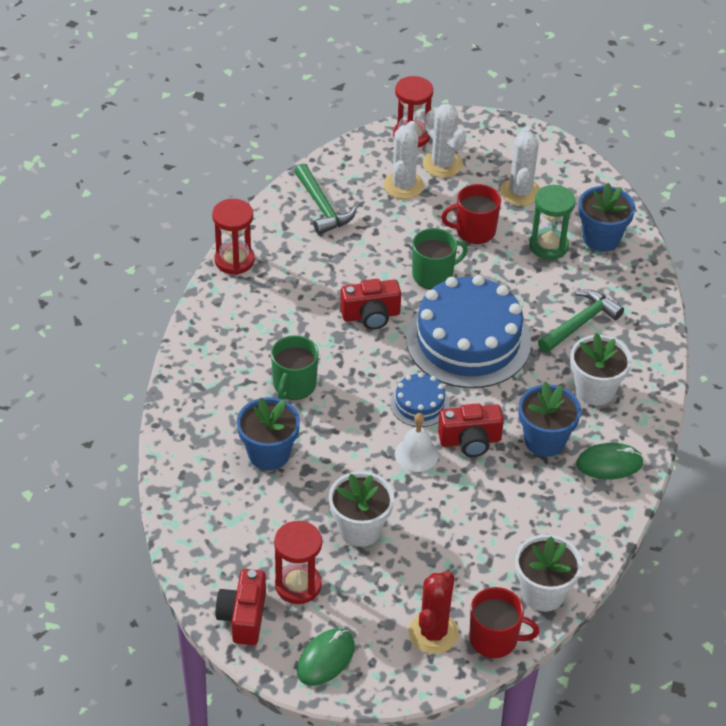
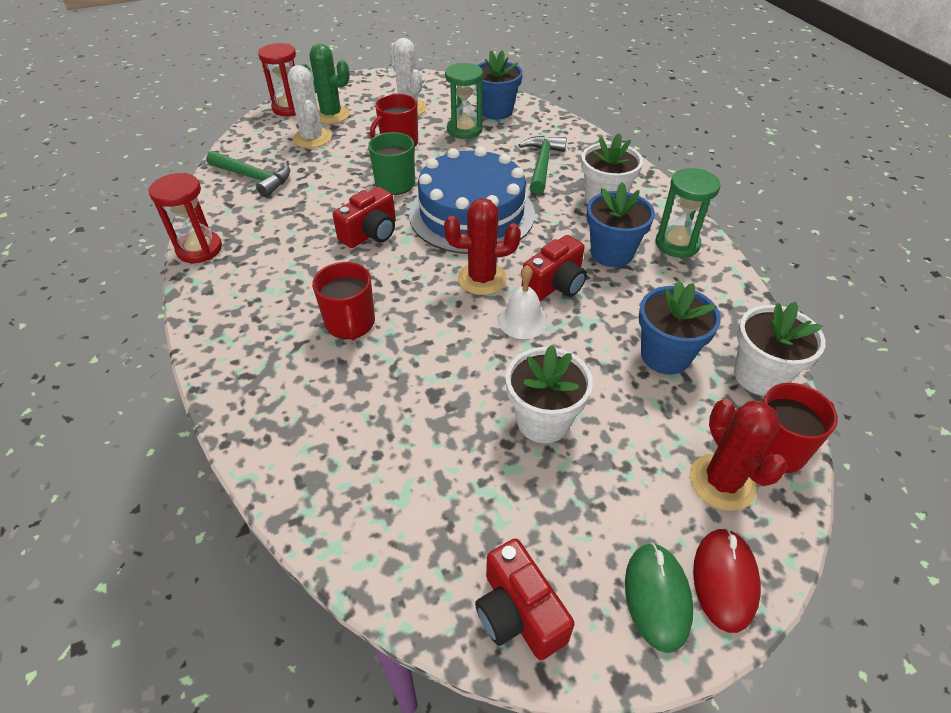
camera: 35 degrees left, 0 degrees up
blue flower pot [237,397,300,470] -> blue flower pot moved to [638,280,721,375]
green mug [271,335,319,400] -> red mug [312,262,375,341]
red hourglass [274,521,322,604] -> none
blue cake [390,373,450,427] -> red cactus [444,198,521,295]
white cactus [423,104,466,178] -> green cactus [301,44,350,124]
green mouse [576,443,644,479] -> green hourglass [655,168,720,258]
none -> red mouse [693,528,761,633]

